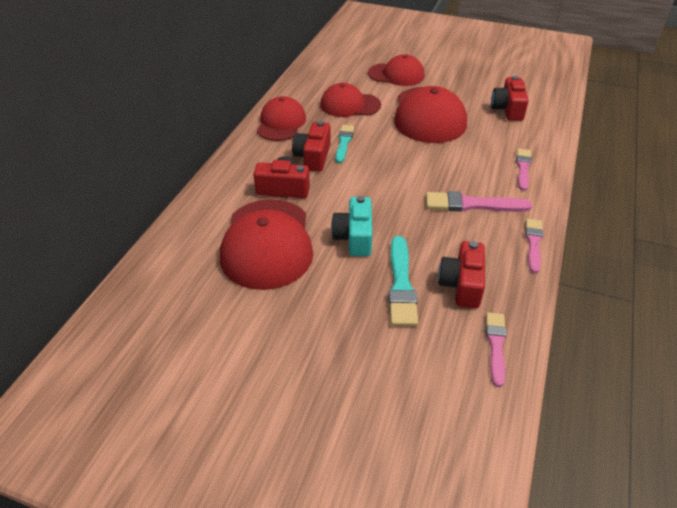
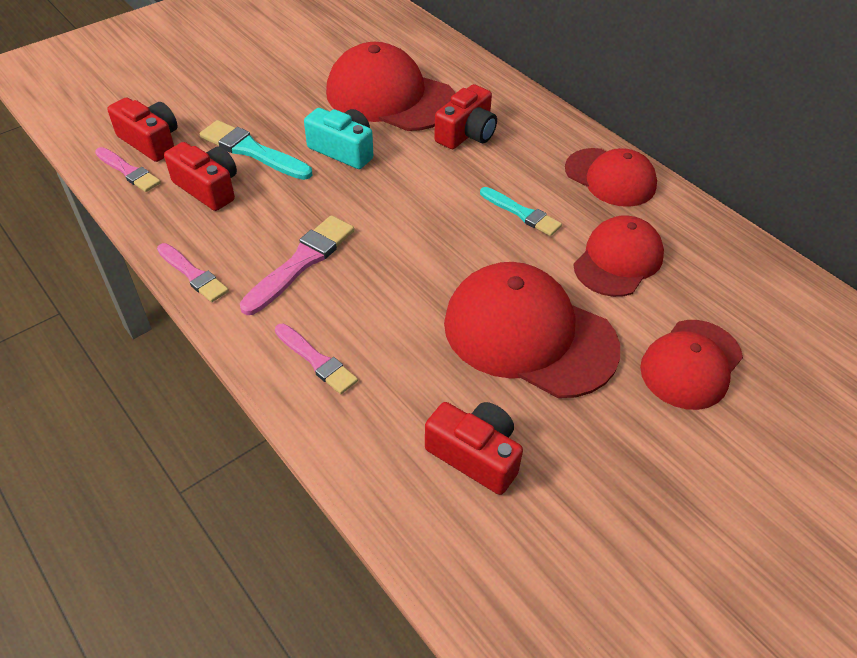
camera: 120 degrees right, 5 degrees up
red camera [292,121,331,171] -> red camera moved to [107,97,177,162]

